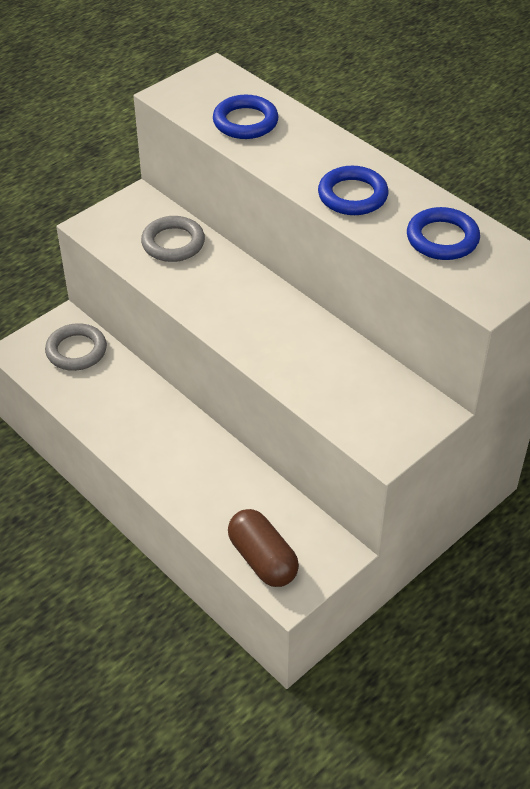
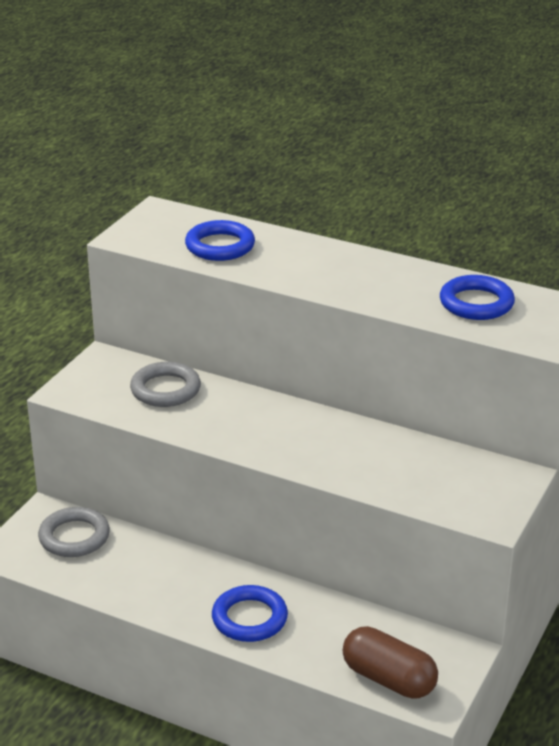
camera: 20 degrees left, 15 degrees down
blue ring [318,166,388,215] -> blue ring moved to [212,585,288,642]

